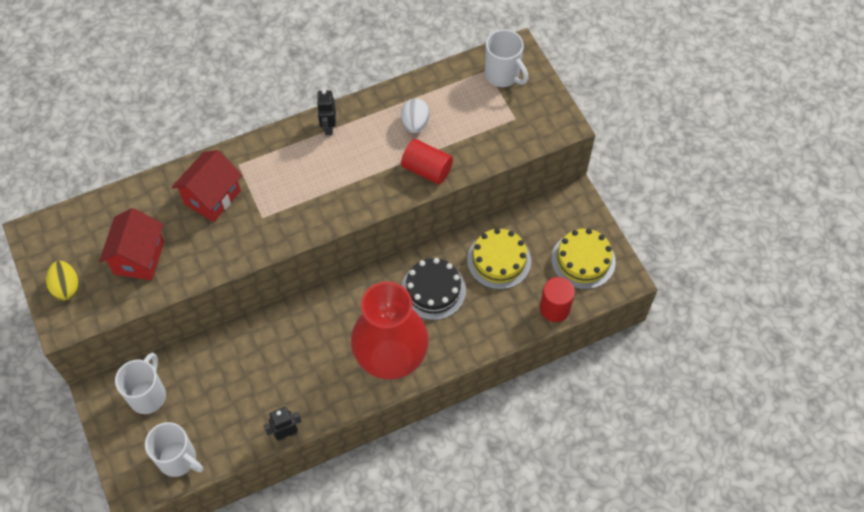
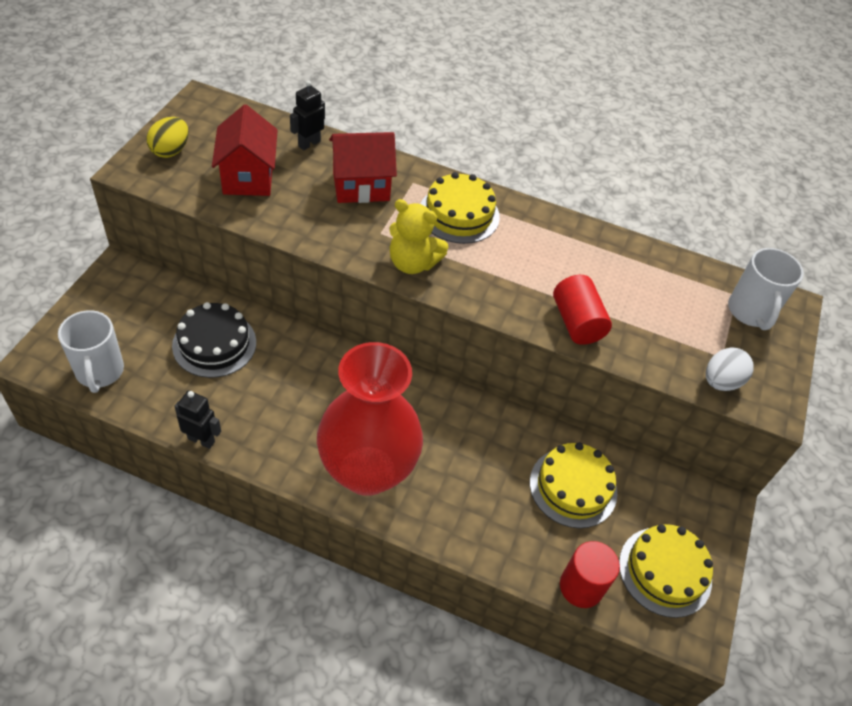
camera: 40 degrees right, 10 degrees down
red house [99,208,164,280] -> red house turned 60 degrees counterclockwise [212,104,278,196]
white mug [115,353,166,414] -> none
black robot [317,90,336,135] -> black robot moved to [290,80,325,150]
white egg [401,98,430,133] -> white egg moved to [706,347,754,391]
black cake [402,258,466,320] -> black cake moved to [172,302,256,378]
none -> yellow teddy bear [389,199,448,274]
none -> yellow cake [421,172,500,244]

